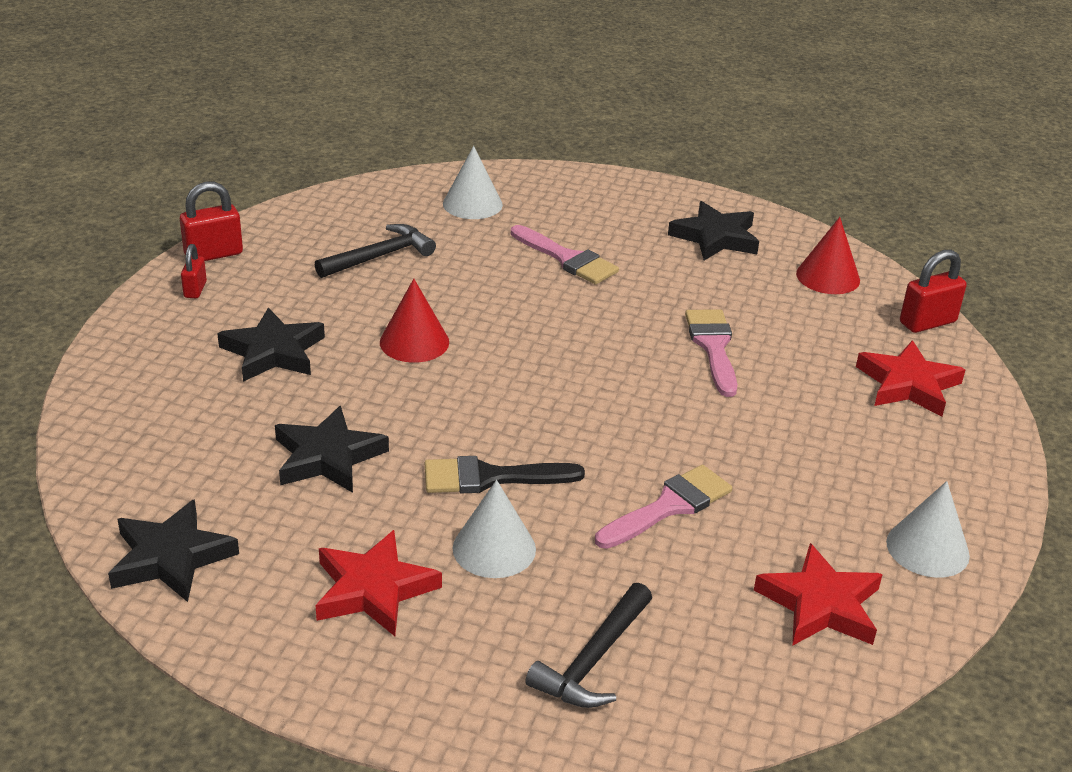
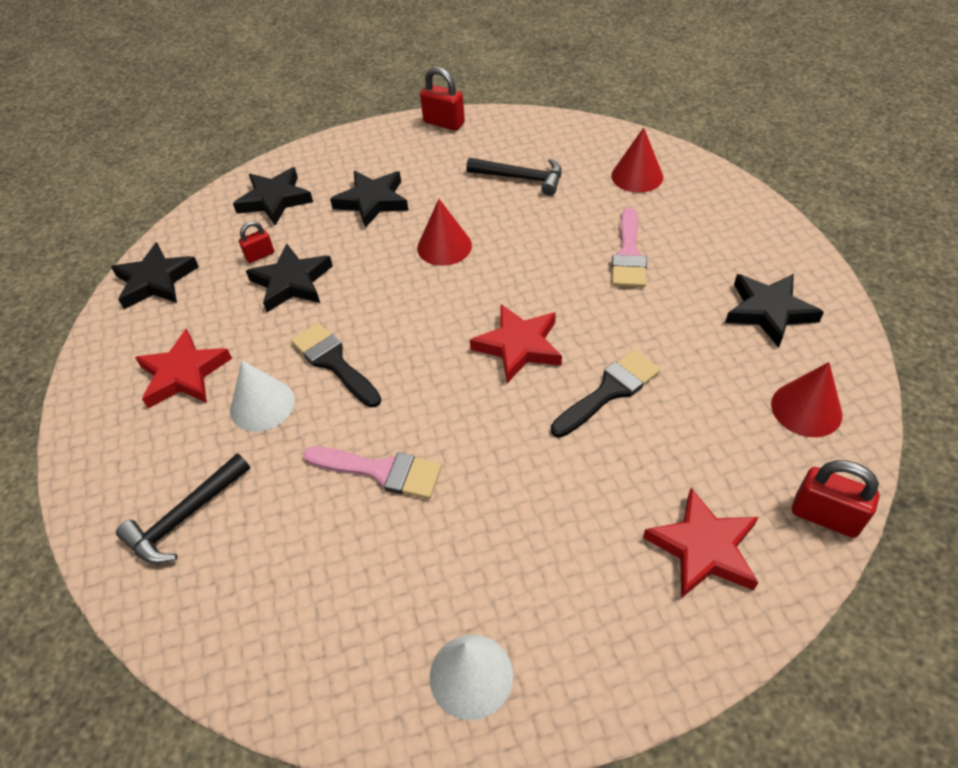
camera: 60 degrees right, 15 degrees up
red padlock [181,244,207,298] -> red padlock moved to [239,221,274,263]
white cone [443,146,503,219] -> red cone [611,127,663,193]
black hammer [525,583,652,708] -> black hammer turned 45 degrees counterclockwise [116,454,250,564]
pink brush [685,309,737,397] -> black brush [551,350,660,438]
red star [754,543,883,646] -> red star moved to [470,304,562,383]
none -> black star [233,167,313,225]

